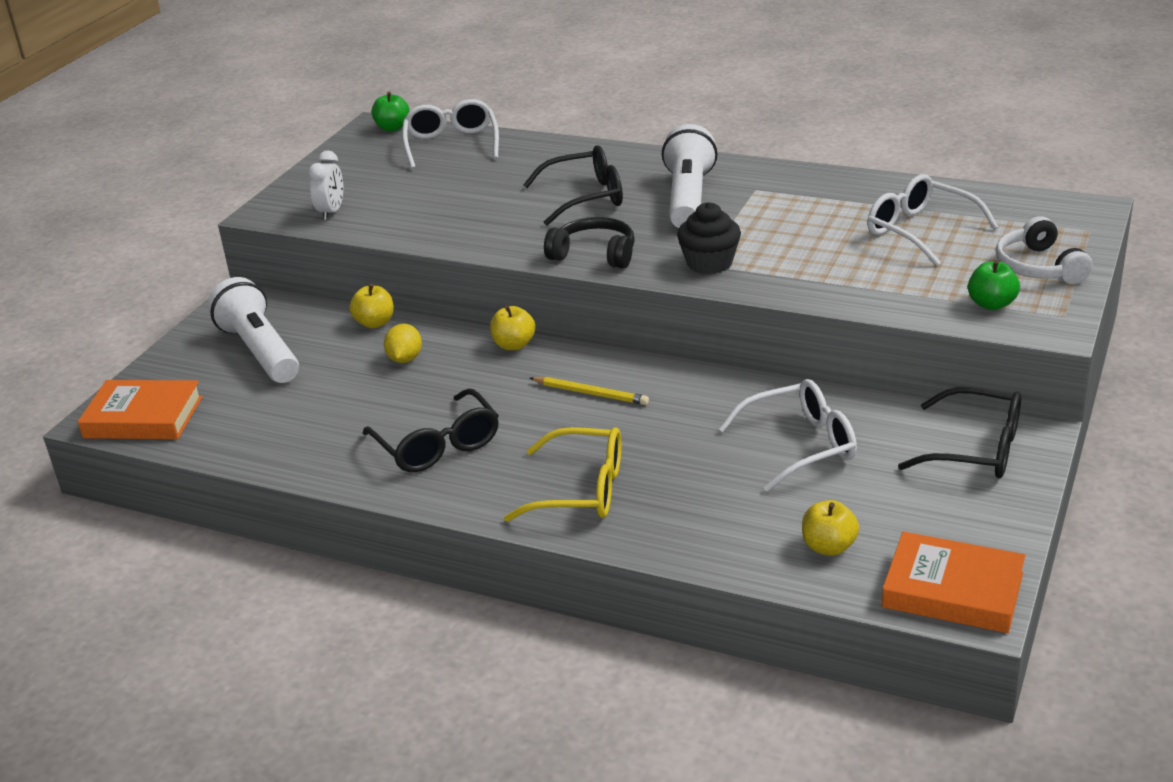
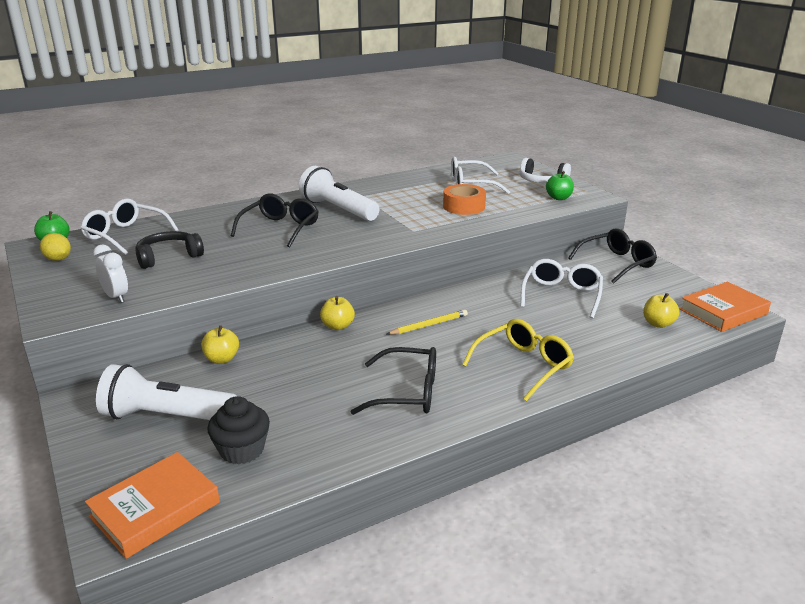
camera: 55 degrees left, 5 degrees down
yellow lemon [384,324,422,363] -> yellow lemon moved to [40,233,71,261]
black headphones [544,217,635,269] -> black headphones moved to [135,231,204,269]
black cupcake [677,202,741,274] -> black cupcake moved to [207,396,270,464]
none -> orange tape [443,184,486,215]

